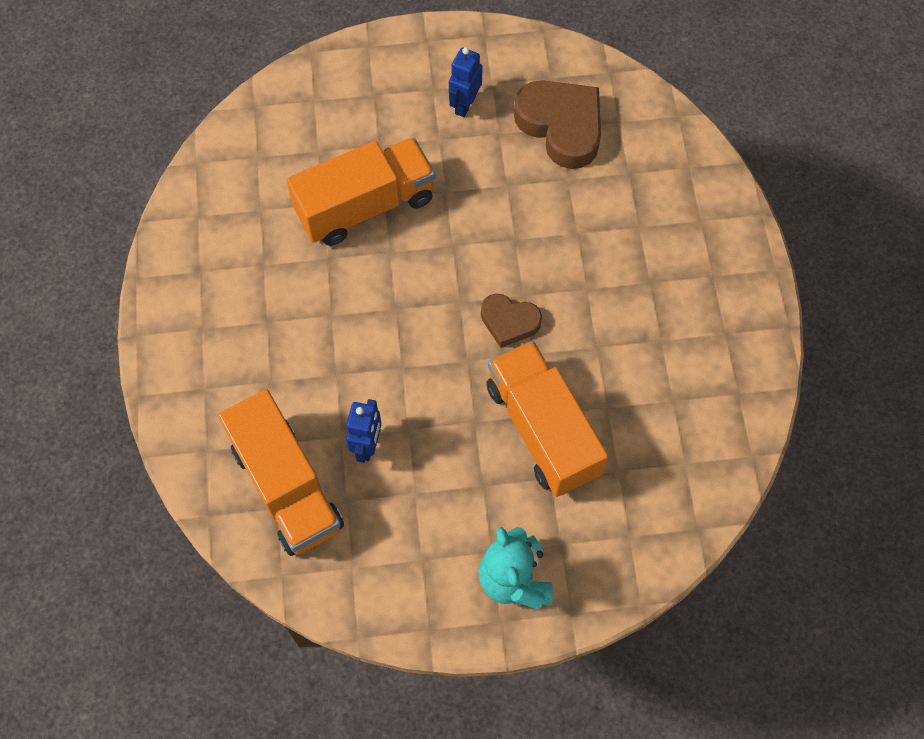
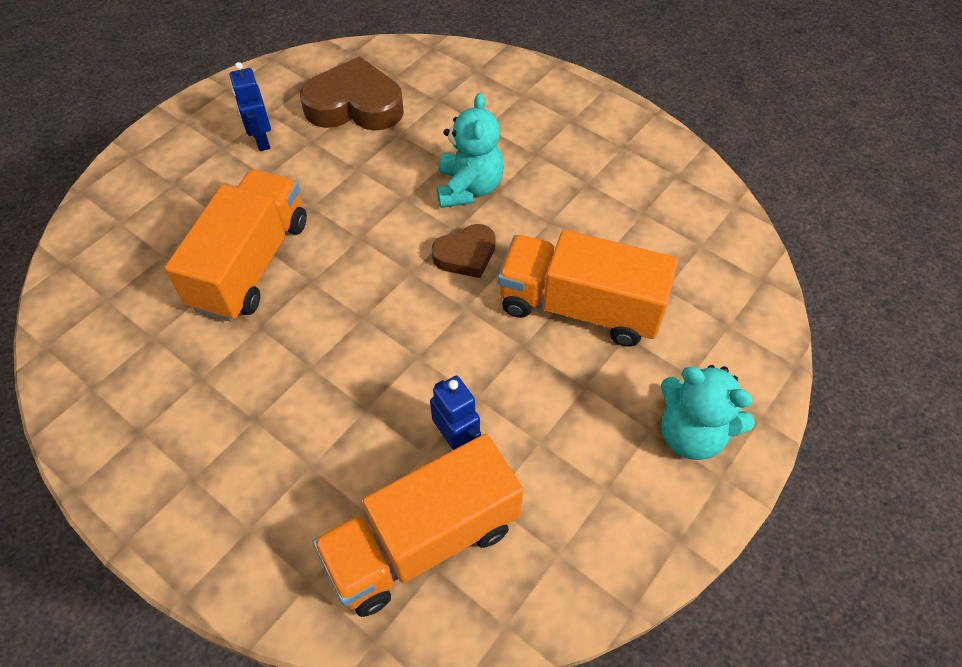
camera: 45 degrees left, 10 degrees down
orange truck [218,389,344,556] -> orange truck turned 135 degrees clockwise [313,434,523,617]
none -> turquoise teddy bear [437,93,504,208]

